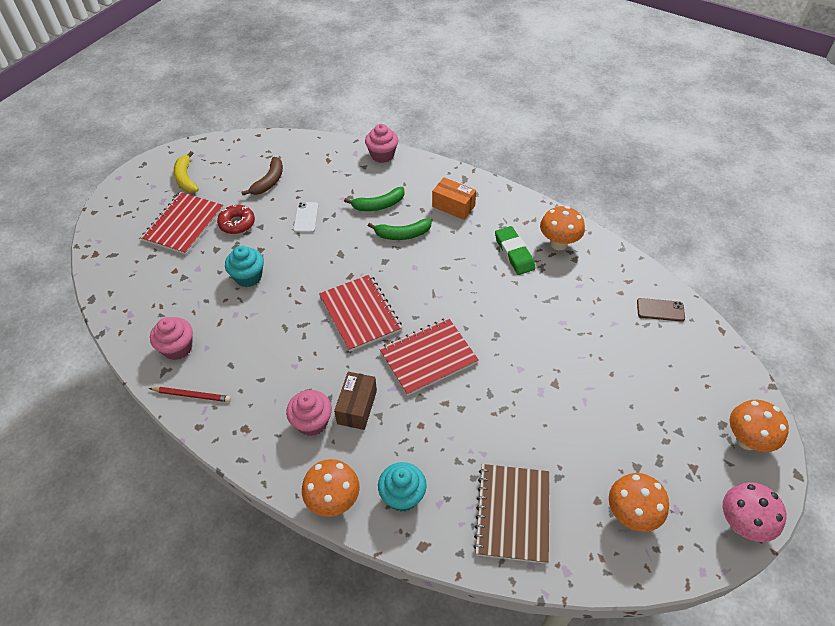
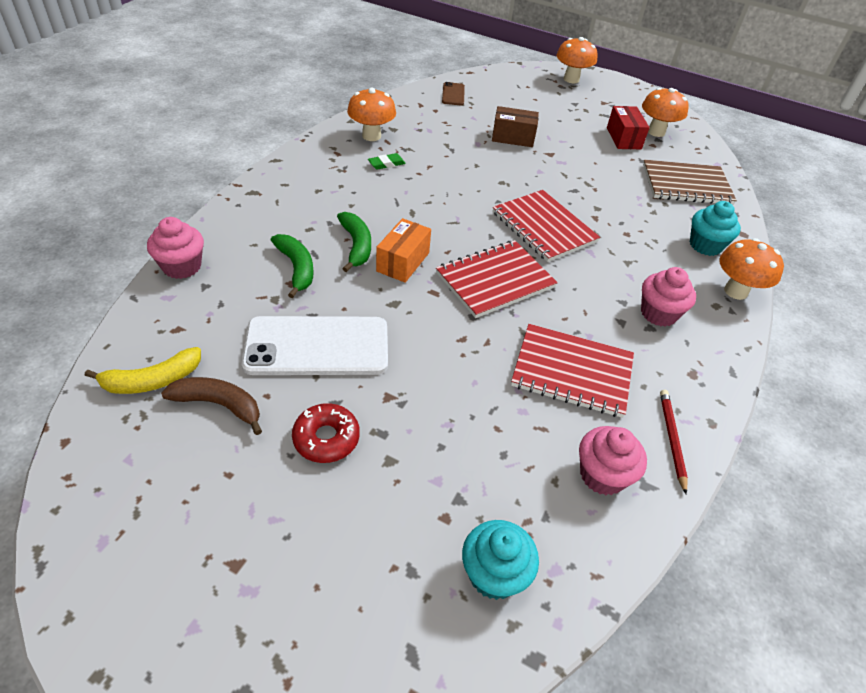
camera: 100 degrees left, 5 degrees down
red notebook [141,192,224,255] -> red notebook moved to [511,324,634,418]
yellow banana [174,151,199,193] -> yellow banana moved to [85,347,201,394]
turquoise cupcake [225,246,264,287] -> turquoise cupcake moved to [462,520,539,600]
white phone [293,202,318,233] -> white phone [241,316,388,375], size x2.12
brown box [334,372,377,430] -> brown box moved to [492,106,539,147]
orange box [432,177,476,220] -> orange box moved to [376,218,431,283]
green eraser [495,226,535,275] -> green eraser [368,153,406,170], size x0.58
pink mushroom [723,482,786,542] -> none
none -> red box [607,106,650,149]

